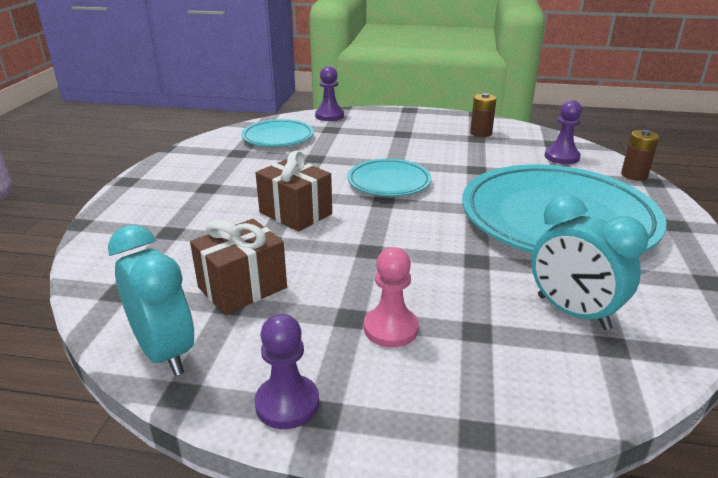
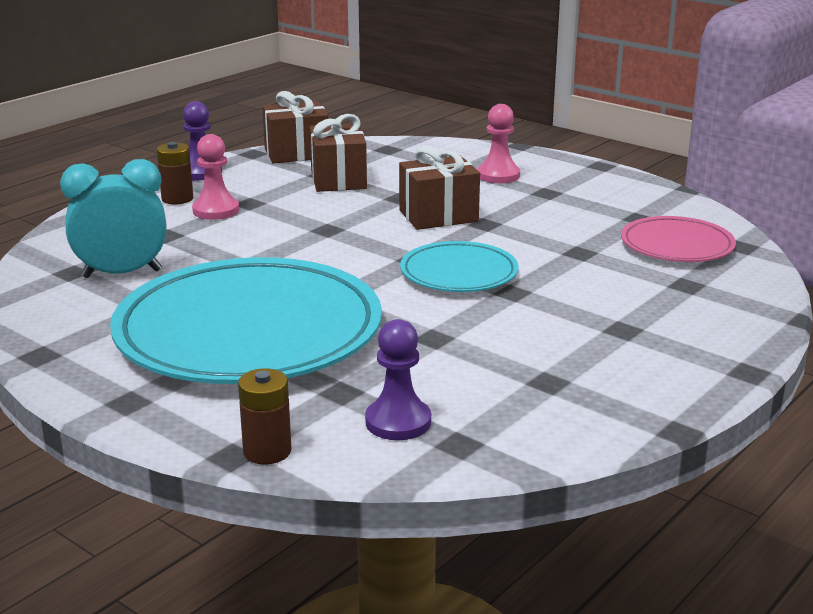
camera: 120 degrees right, 5 degrees down
turquoise clock [108,225,194,376] -> brown gift [262,91,328,163]
turquoise plate [241,119,314,147] -> pink plate [621,216,736,262]
purple pawn [315,66,344,121] -> none
brown battery [470,93,497,137] -> brown battery moved to [157,142,193,204]
none -> pink pawn [477,104,520,183]

